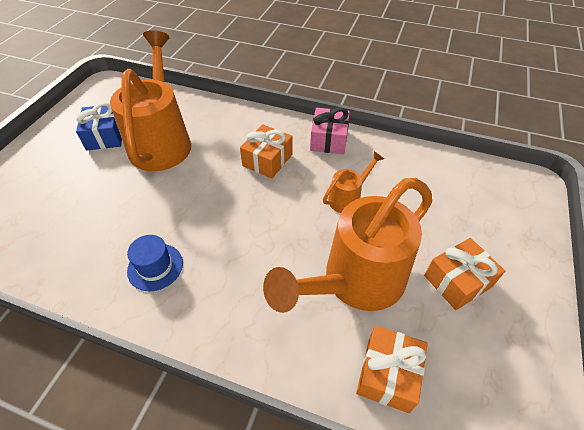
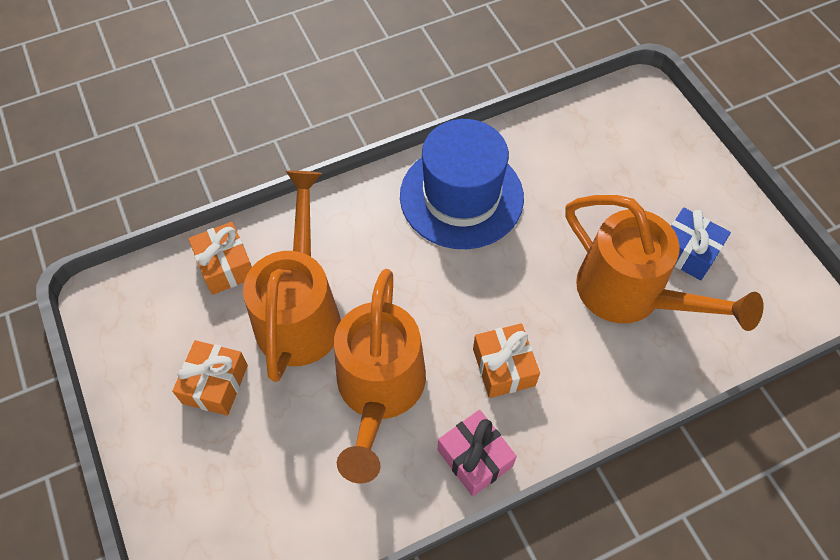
camera: 135 degrees right, 10 degrees up
blue hat [127,235,183,291] -> blue hat [400,119,524,249], size x2.28
orange watering can [323,151,384,213] -> orange watering can [334,269,426,483], size x2.20

